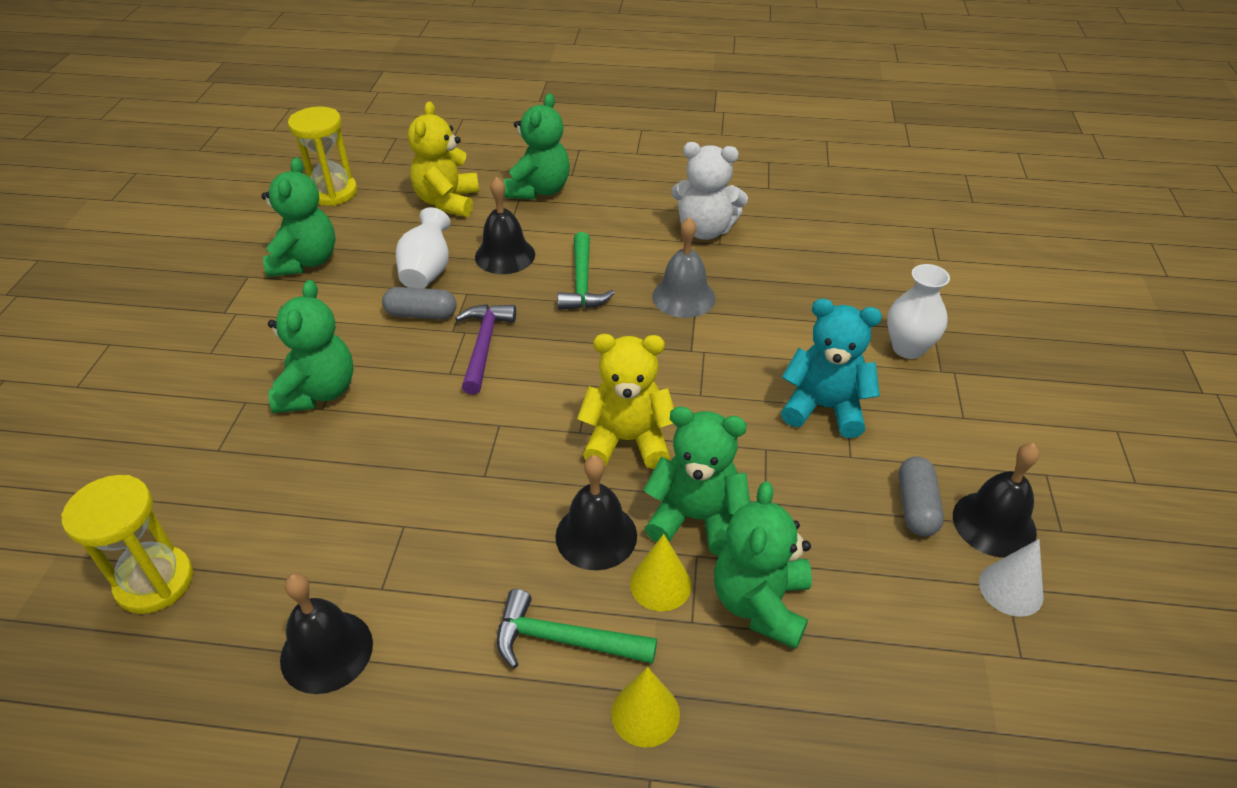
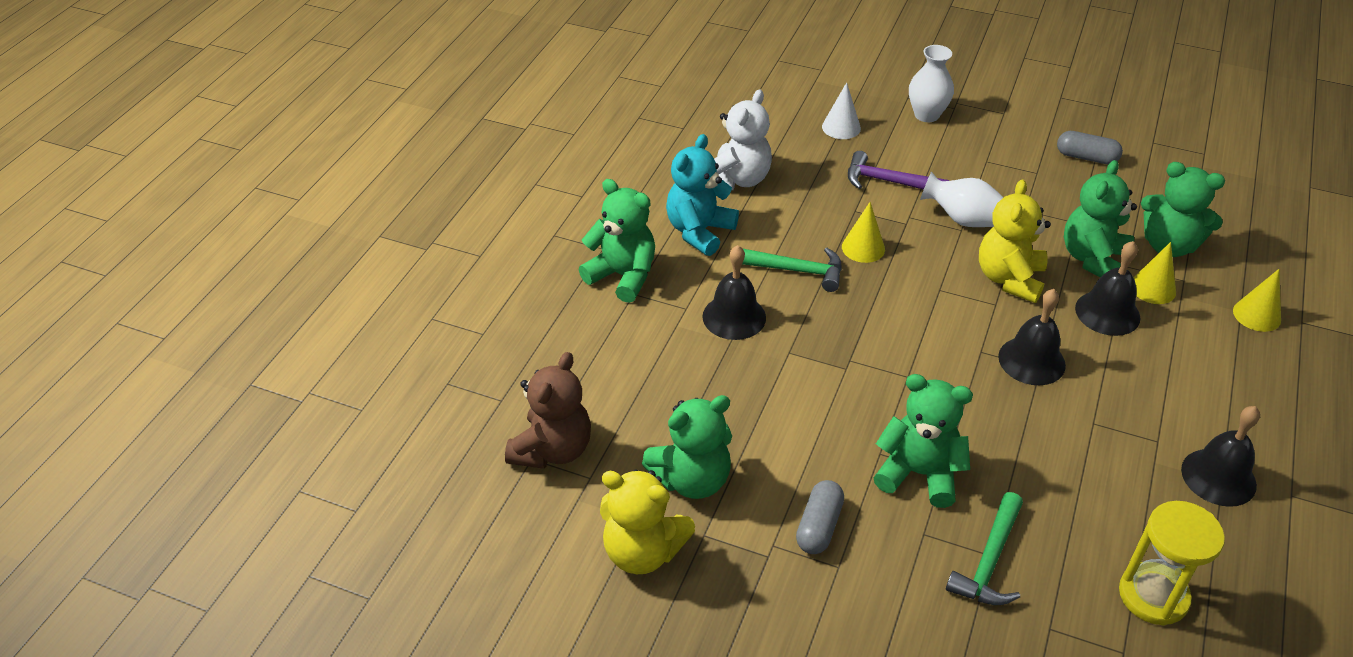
camera: 75 degrees left, 0 degrees up
green teddy bear [261,157,335,277] -> green teddy bear turned 135 degrees clockwise [642,395,732,499]
yellow hourglass [288,107,357,206] -> brown teddy bear [505,352,591,469]
grey capsule [382,287,457,319] -> grey capsule moved to [796,480,844,554]
white vase [396,207,451,288] -> white vase moved to [920,171,1004,227]
yellow teddy bear [408,101,479,217] -> yellow teddy bear moved to [600,470,695,574]
purple hammer [455,304,516,395] -> purple hammer moved to [848,151,949,190]
green hammer [497,589,657,668] -> green hammer moved to [946,492,1023,605]
grey bell [652,217,716,318] -> none
turquoise teddy bear [781,299,882,438] -> turquoise teddy bear moved to [666,134,739,256]
black bell [953,443,1040,558] -> black bell moved to [998,289,1066,385]
white cone [979,539,1044,617] -> white cone moved to [822,82,861,139]
none -> yellow cone [842,202,885,263]

